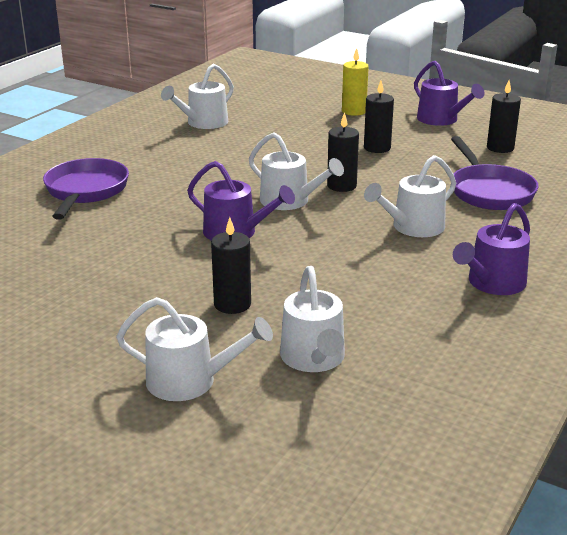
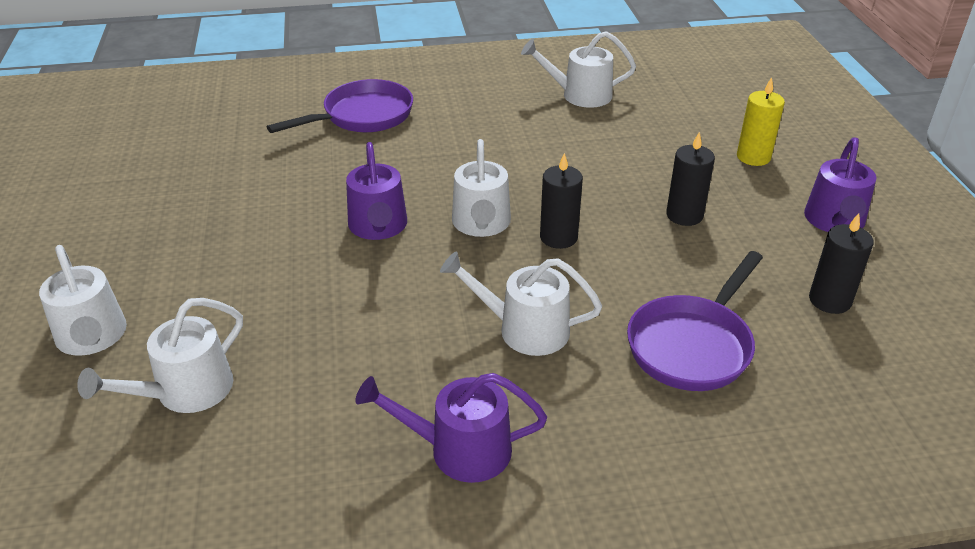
camera: 50 degrees right, 10 degrees up
black candle [211,217,251,314] -> none

